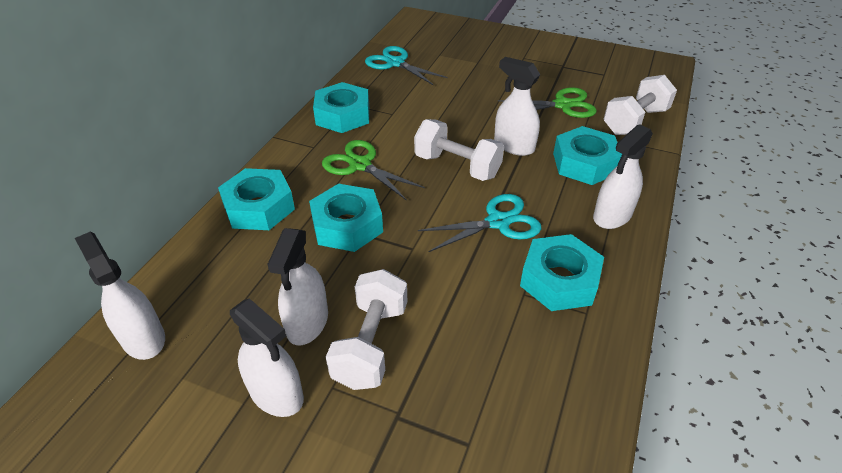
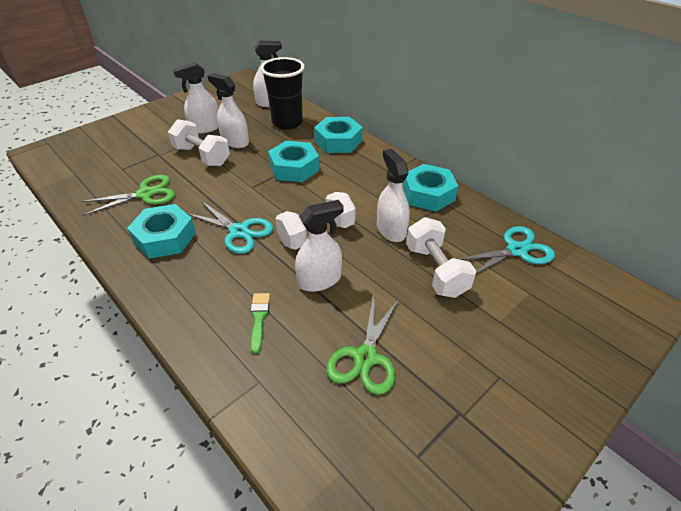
camera: 115 degrees right, 0 degrees up
green scissors [322,140,425,201] -> green scissors moved to [80,175,175,216]
turquoise scissors [418,194,541,252] -> turquoise scissors turned 60 degrees counterclockwise [187,201,273,254]
turquoise nut [553,126,622,185] -> green brush [250,293,270,354]
white spray bottle [593,124,653,229] -> white spray bottle moved to [377,149,410,242]
white dumbbell [603,75,677,135] -> white dumbbell moved to [406,217,476,298]
none -> black cup [260,57,305,130]

